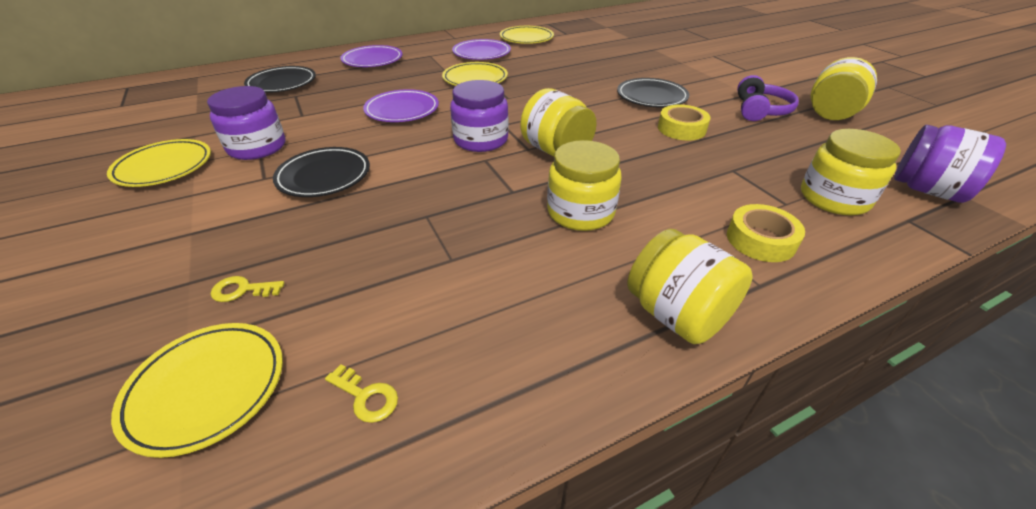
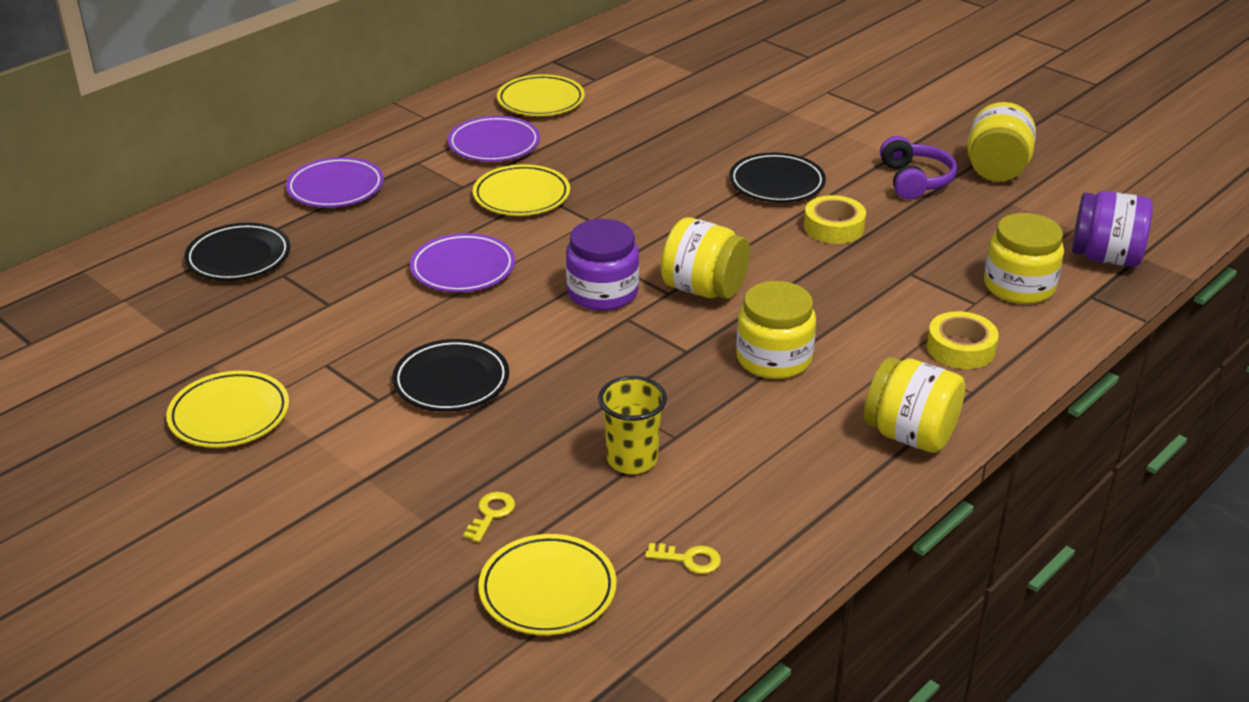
camera: 20 degrees left, 5 degrees down
purple jar [207,86,286,160] -> none
yellow key [210,276,284,302] -> yellow key turned 135 degrees clockwise [463,492,515,543]
none -> yellow cup [598,376,667,474]

